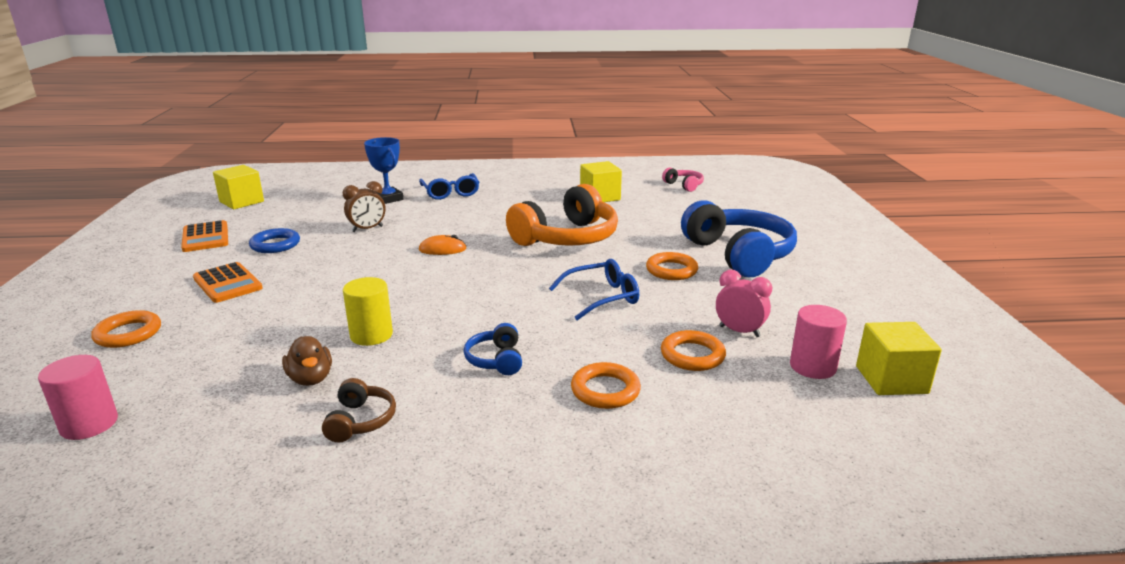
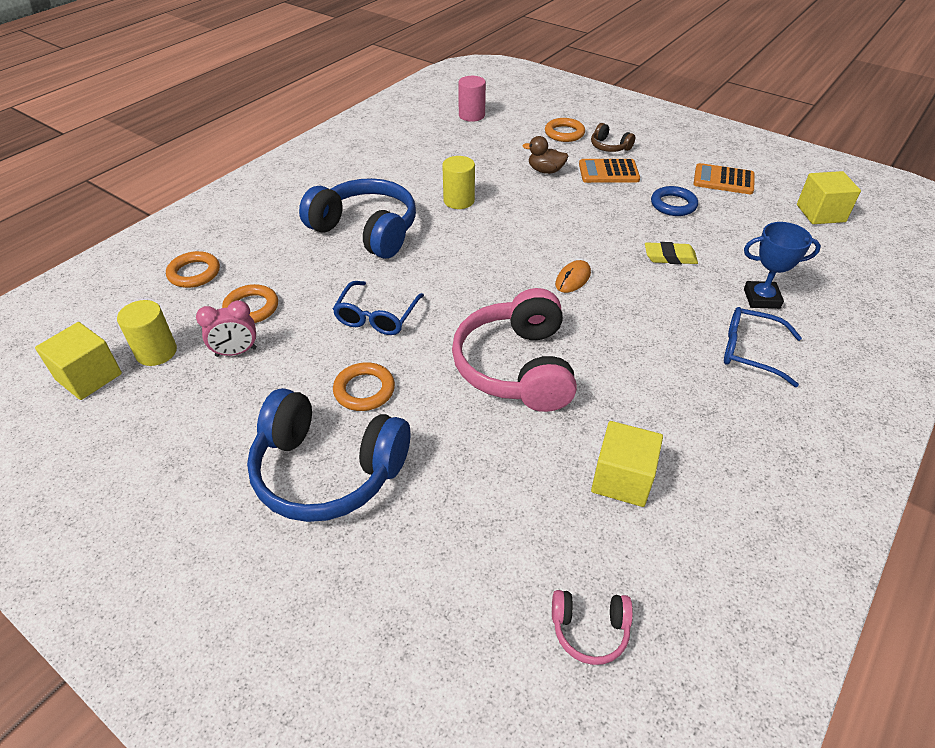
camera: 130 degrees right, 20 degrees up
brown duck [282,336,332,386] -> brown duck moved to [522,136,569,174]
brown headphones [322,378,396,443] -> brown headphones moved to [591,123,635,152]
brown clock [343,181,386,232] -> yellow eraser [645,242,698,264]
blue headphones [464,323,522,375] -> blue headphones [299,178,416,259], size x2.22
orange headphones [506,184,618,246] -> pink headphones [452,288,577,412]
orange ring [571,362,641,409] -> orange ring moved to [166,251,220,288]
pink cylinder [790,305,847,379] -> yellow cylinder [117,300,177,366]

